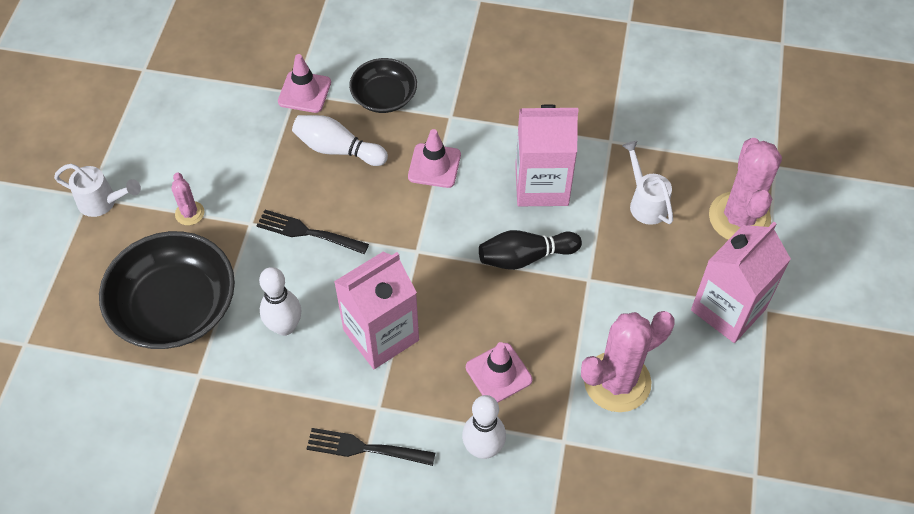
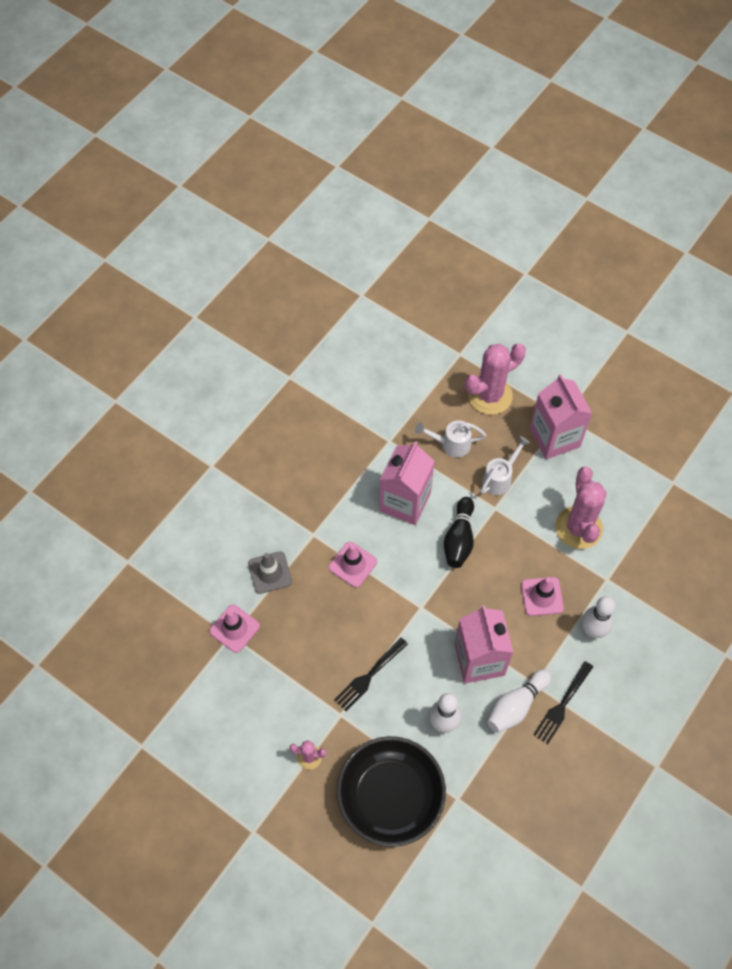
camera: 65 degrees left, 5 degrees up
white watering can [54,164,141,217] -> white watering can moved to [480,436,530,495]
white bowling pin [292,115,388,166] -> white bowling pin moved to [487,669,551,733]
black bowl [349,58,417,113] -> grey traffic cone [248,551,292,594]
pink cactus [709,138,782,240] -> pink cactus turned 60 degrees counterclockwise [465,343,526,415]

